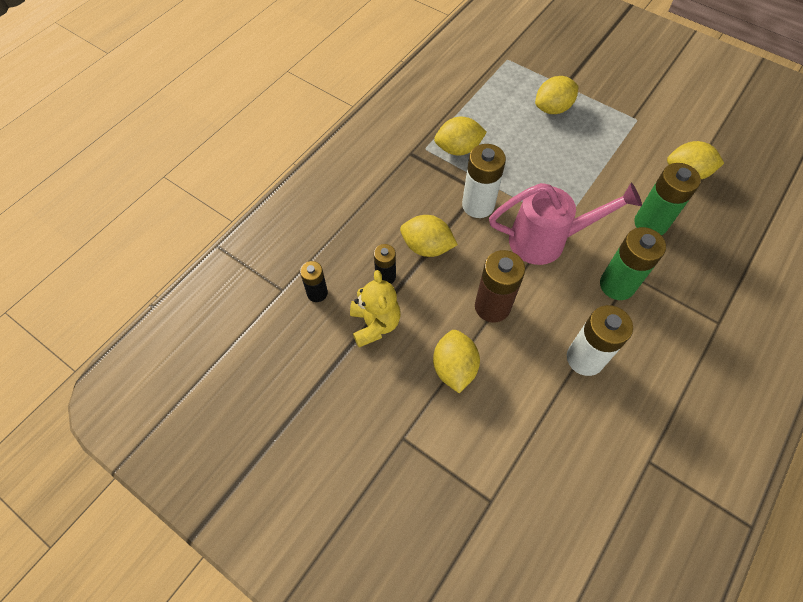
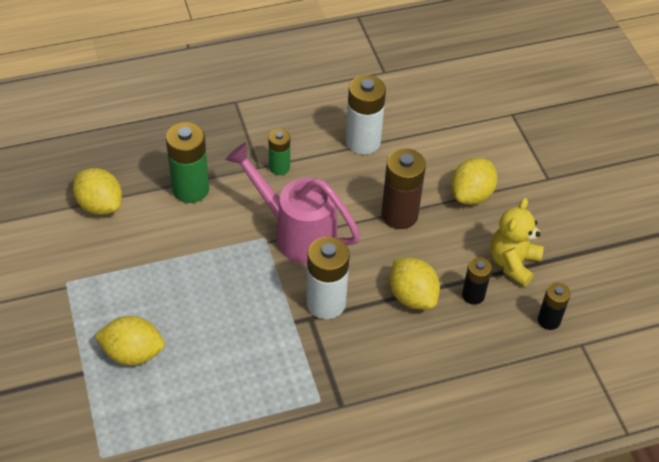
camera: 145 degrees left, 10 degrees down
yellow lemon [434,116,487,156] -> none
green battery [600,227,666,300] -> green battery [268,129,290,175], size x0.59

